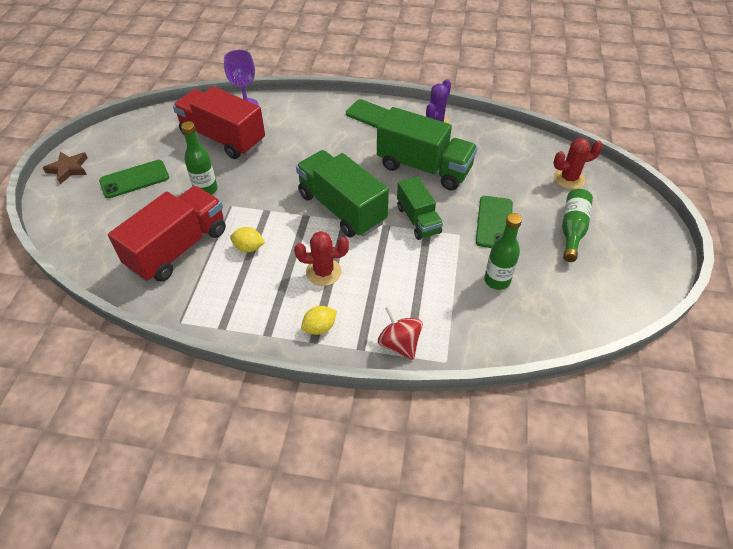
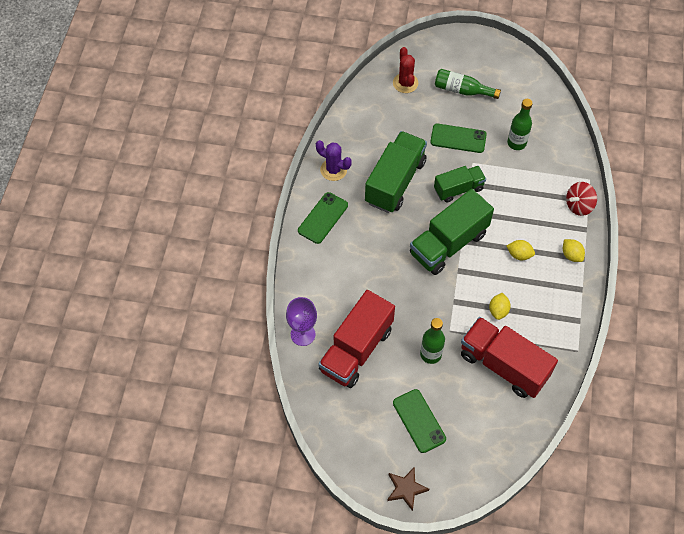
camera: 90 degrees left, 10 degrees up
red cactus [294,231,349,286] -> yellow lemon [507,240,535,260]

